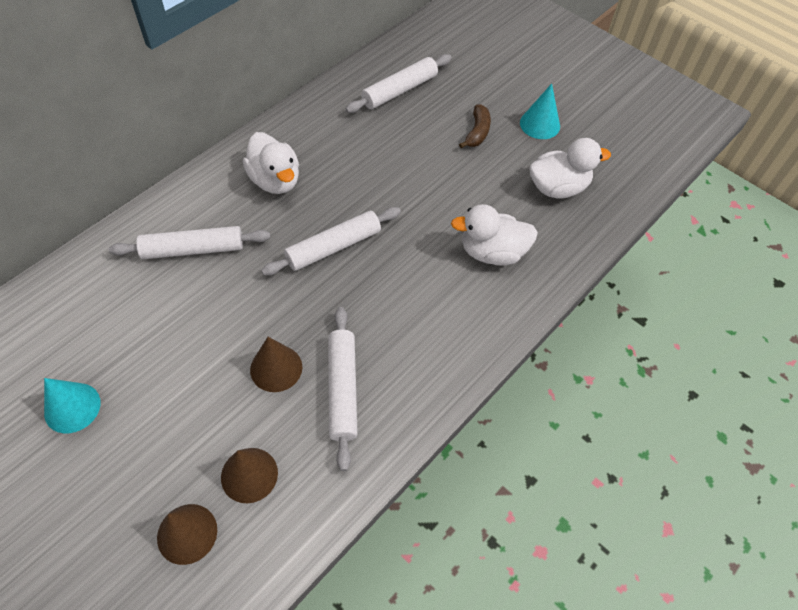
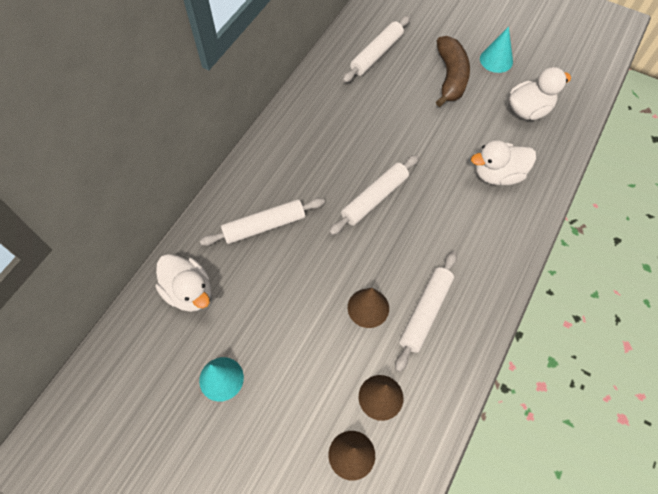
camera: 10 degrees left, 5 degrees up
white duck [243,132,299,194] -> white duck moved to [155,254,211,312]
white rolling pin [328,307,358,471] -> white rolling pin turned 45 degrees clockwise [395,252,457,372]
brown banana [459,104,491,148] -> brown banana [436,36,470,107], size x1.75

